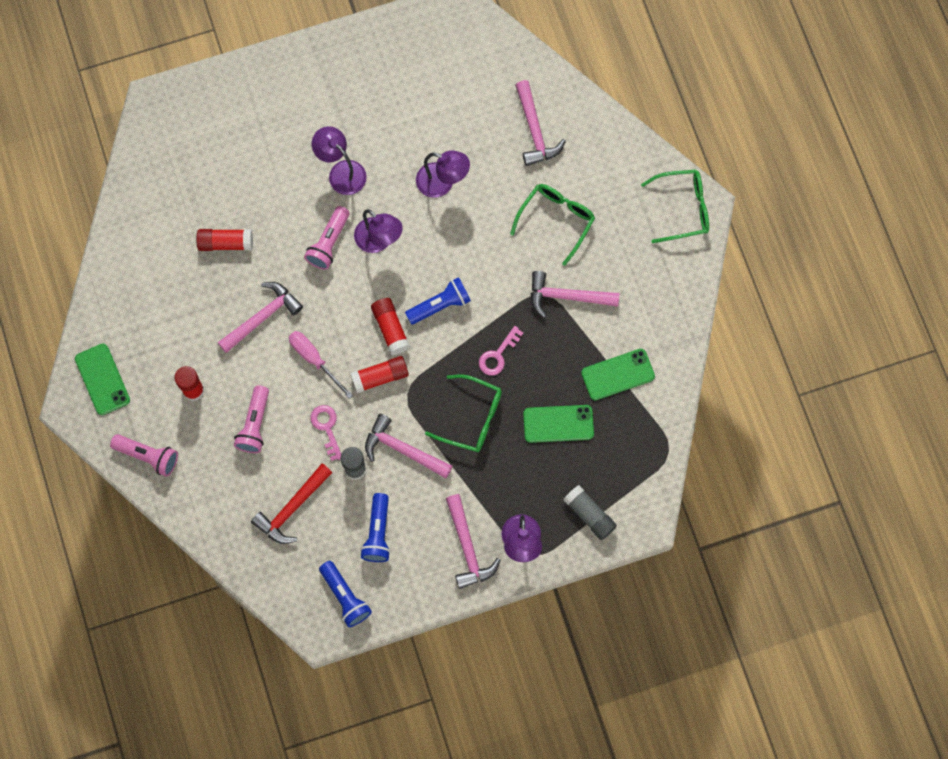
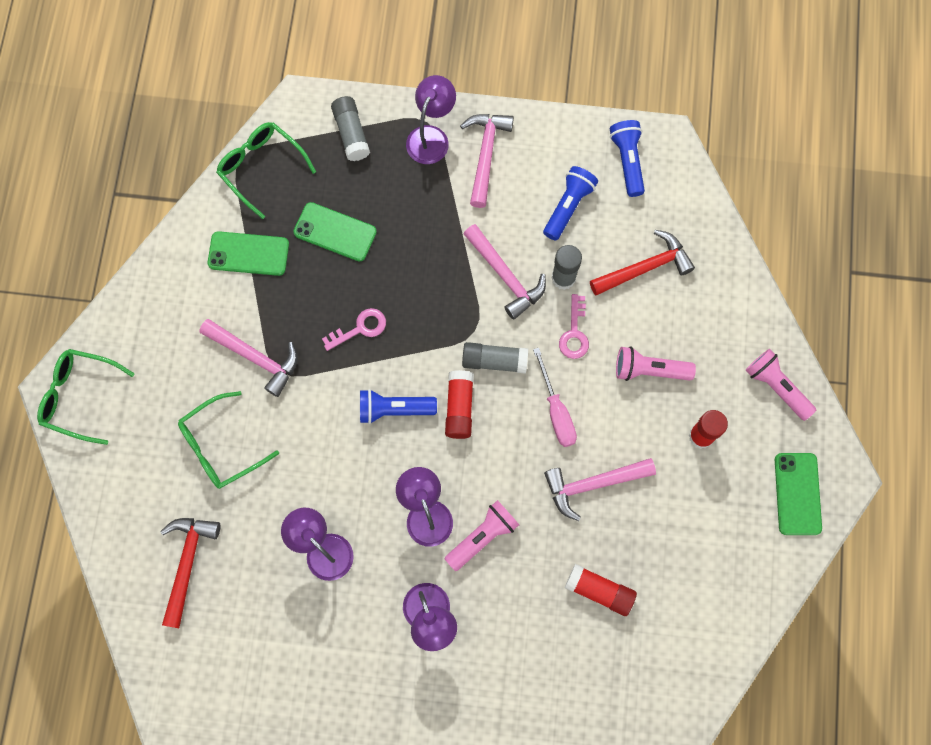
camera: 155 degrees left, 0 degrees up
pink flashlight [234,385,269,453] -> pink flashlight turned 120 degrees counterclockwise [616,346,696,381]
red glue stick [350,356,409,393] -> grey glue stick [462,342,528,374]
green glasses [425,374,502,452] -> green glasses moved to [216,122,316,219]
pink hammer [515,80,566,166] -> red hammer [160,518,220,628]

